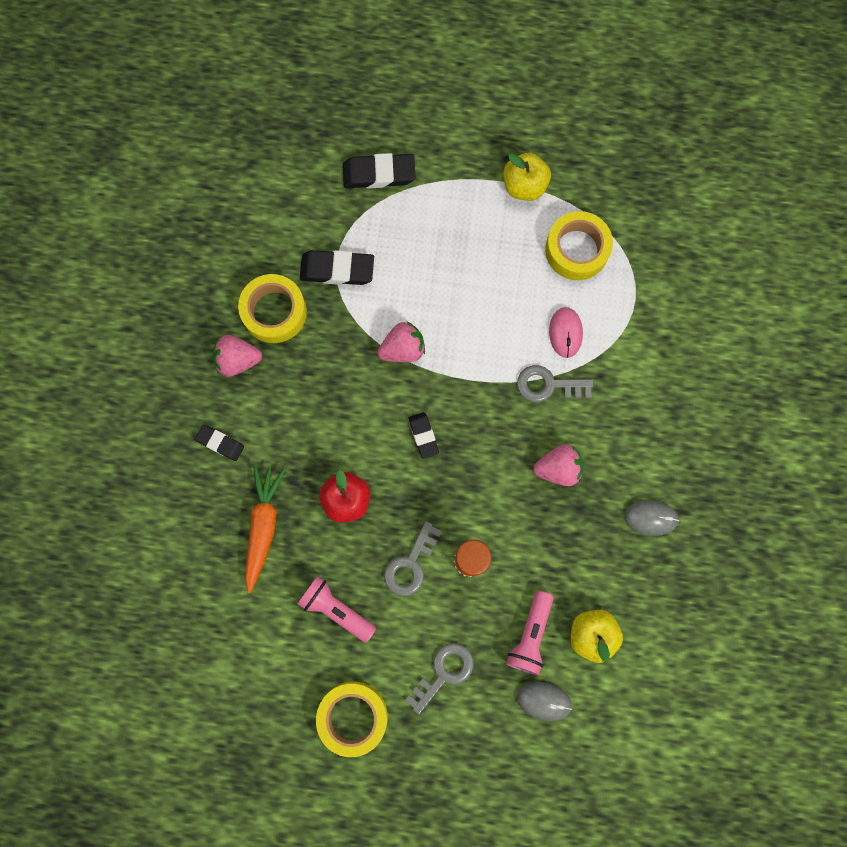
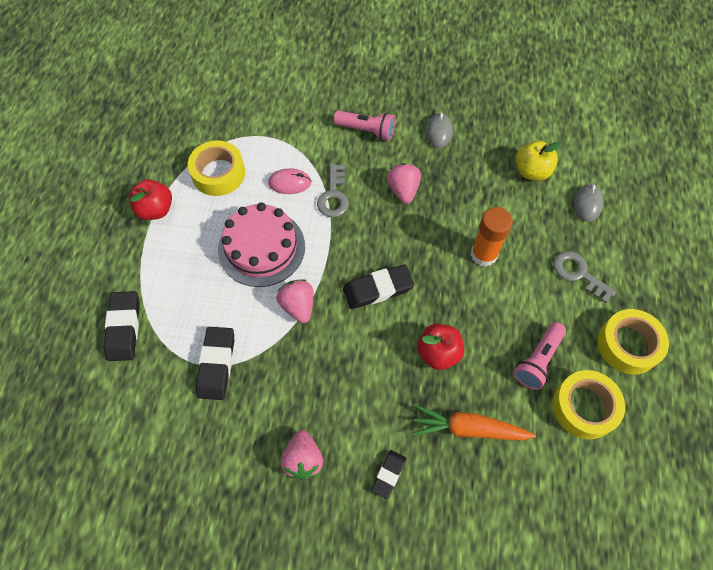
camera: 90 degrees left, 15 degrees down
yellow tape [238,274,307,343] -> yellow tape moved to [552,370,625,439]
grey key [384,521,442,596] -> none
black eraser [409,412,439,459] -> black eraser [343,265,414,309], size x1.65
yellow apple [503,153,551,201] -> red apple [129,179,172,220]
pink flashlight [506,591,554,675] -> pink flashlight moved to [334,111,395,141]
none -> pink cake [218,202,305,287]

